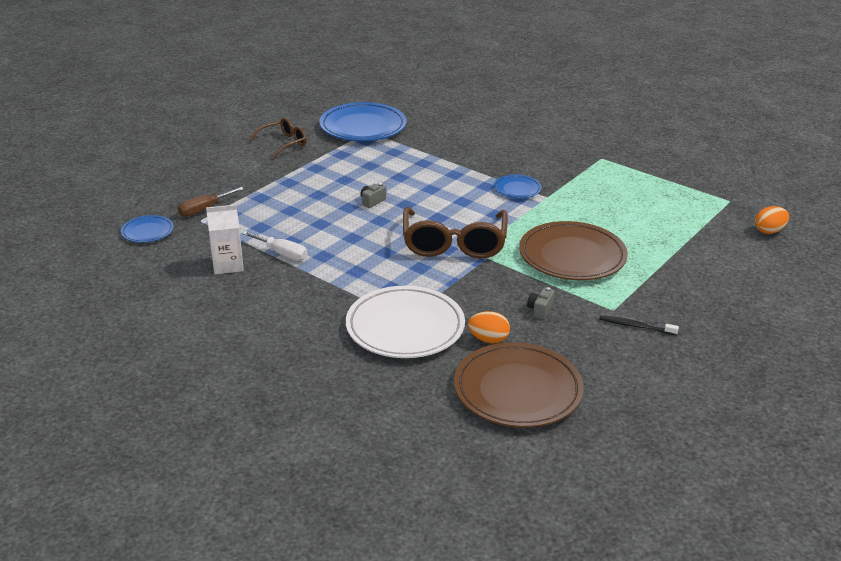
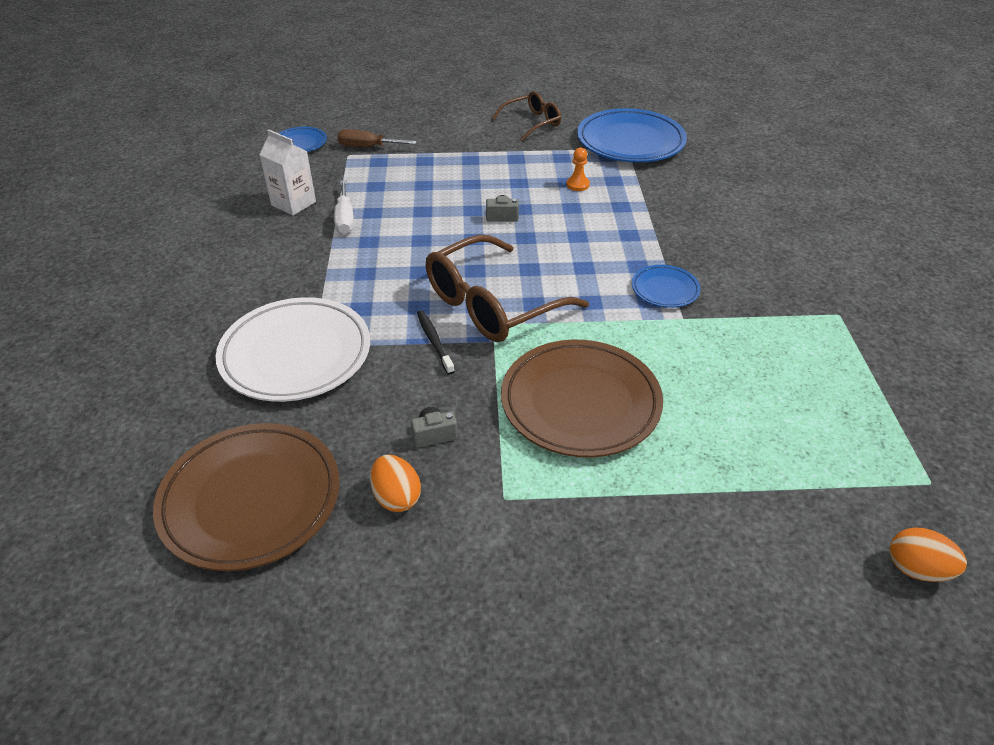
camera: 50 degrees right, 10 degrees up
brown glasses [249,118,307,159] -> brown glasses turned 45 degrees counterclockwise [492,91,561,141]
orange egg [468,311,510,343] -> orange egg moved to [370,455,421,512]
black toothbrush [599,315,679,335] -> black toothbrush moved to [417,310,455,375]
none -> orange pawn [566,148,590,191]

